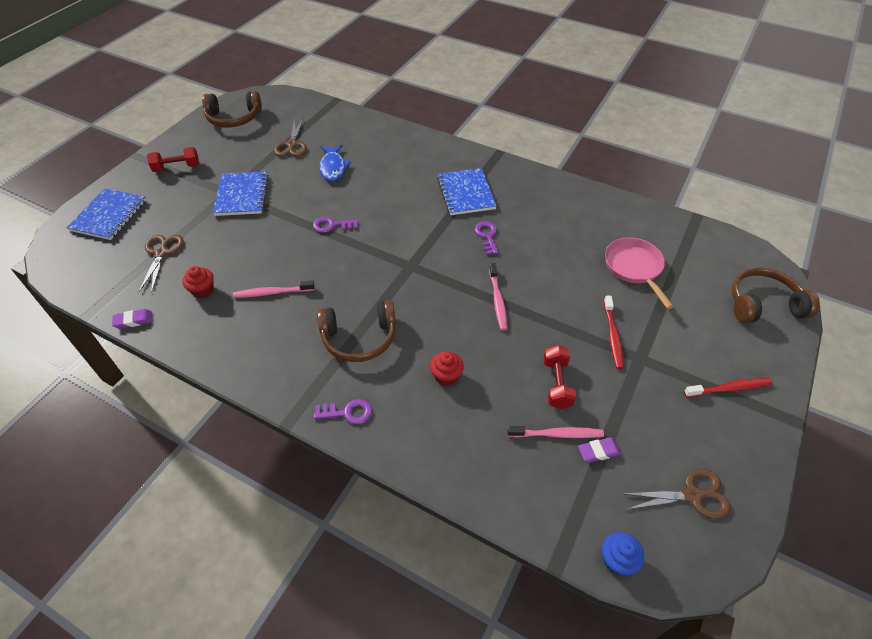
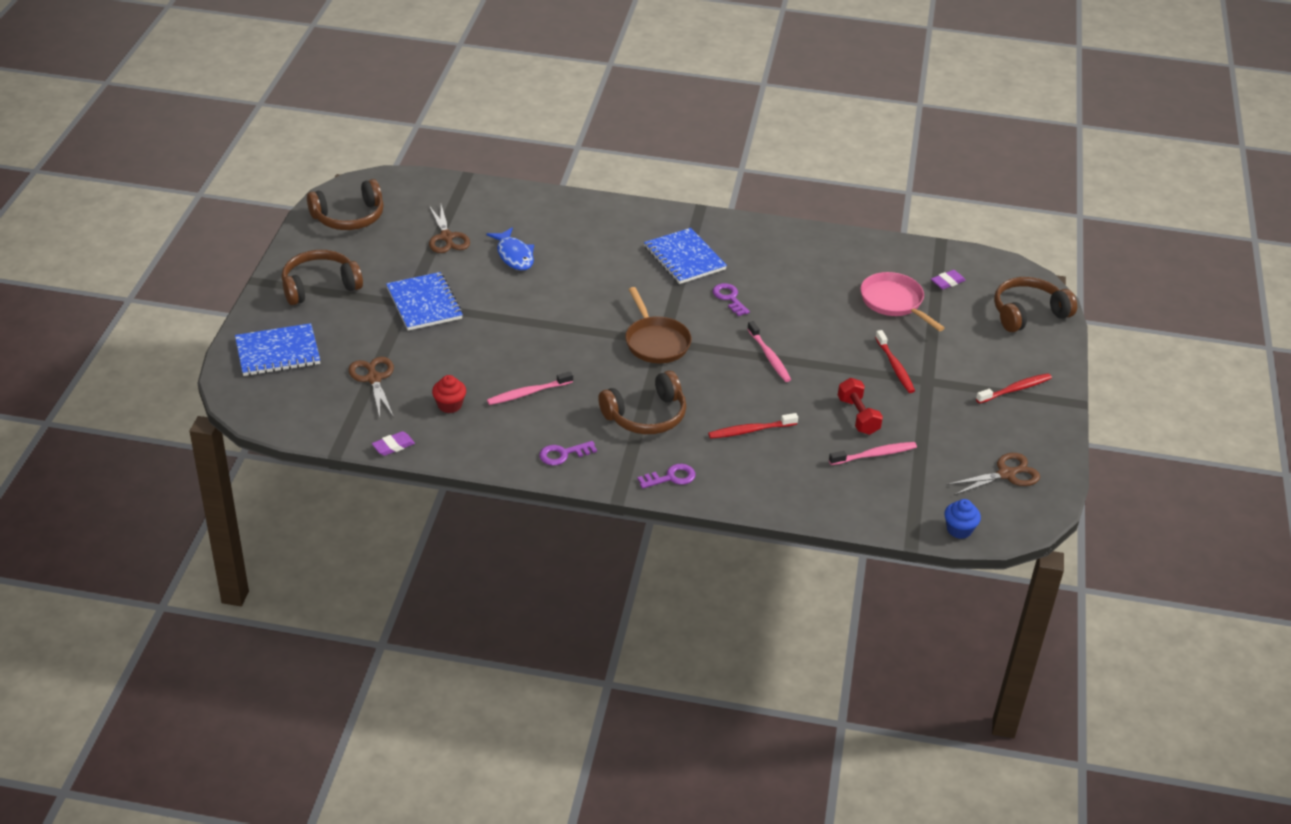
camera: 20 degrees left, 10 degrees down
blue notebook [67,188,146,240] -> blue notebook turned 75 degrees clockwise [235,323,320,376]
red dumbbell [147,147,199,172] -> brown headphones [282,250,363,305]
purple key [313,217,358,233] -> purple key moved to [539,441,597,465]
red cupcake [430,352,464,386] -> red toothbrush [708,413,798,439]
purple eraser [578,437,622,463] -> purple eraser moved to [931,270,966,290]
none -> brown pan [625,287,692,363]

